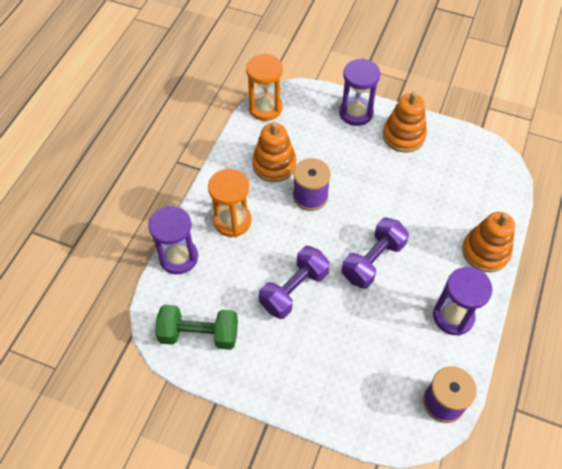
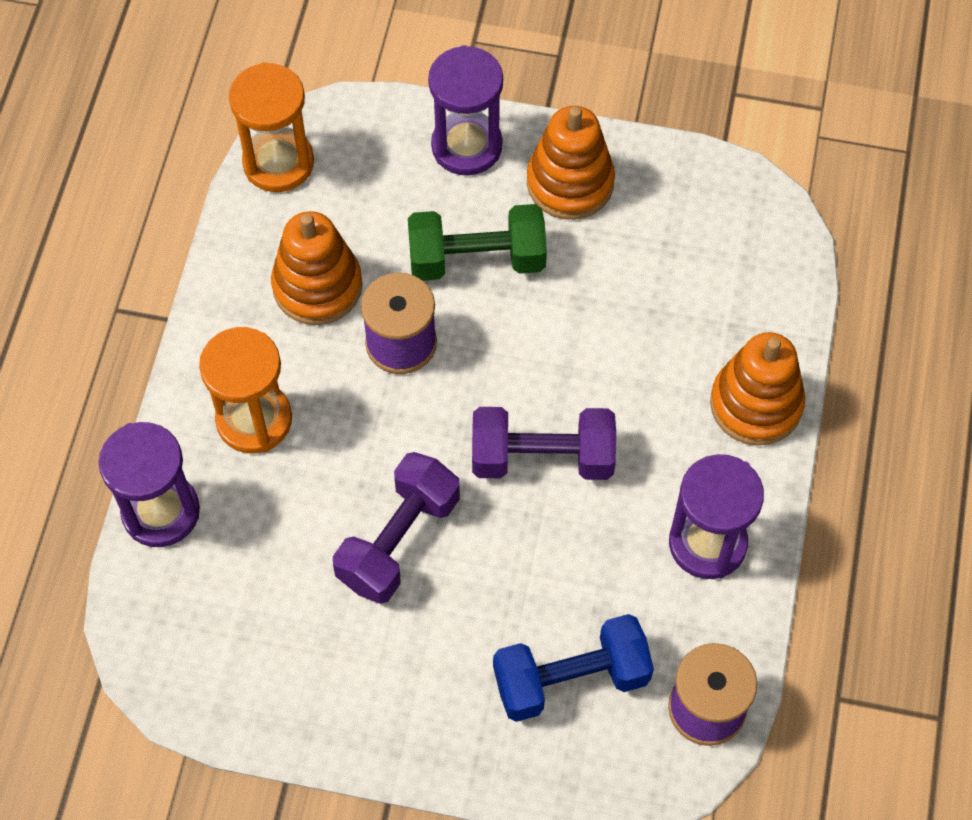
camera: 10 degrees left, 5 degrees up
green dumbbell [155,305,238,350] -> green dumbbell moved to [408,204,547,281]
purple dumbbell [341,217,409,289] -> purple dumbbell turned 60 degrees clockwise [472,407,616,480]
none -> blue dumbbell [493,614,654,722]

